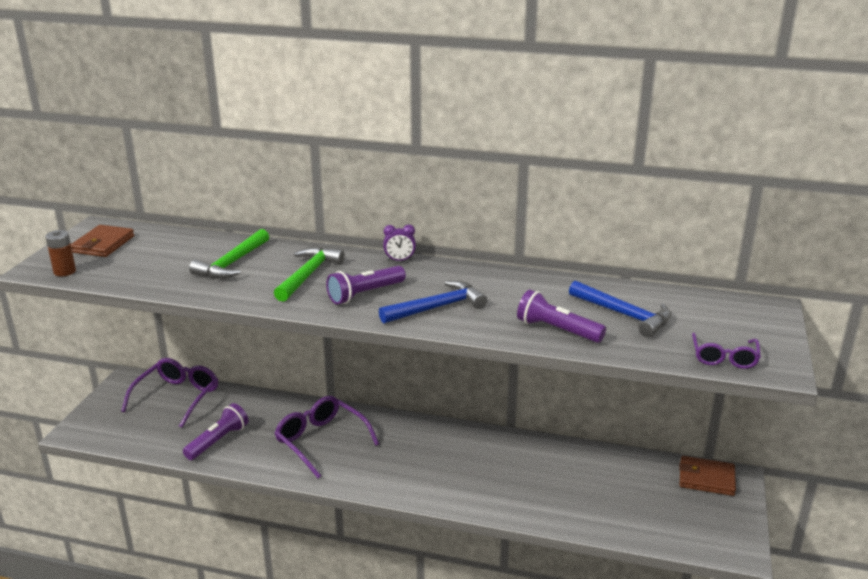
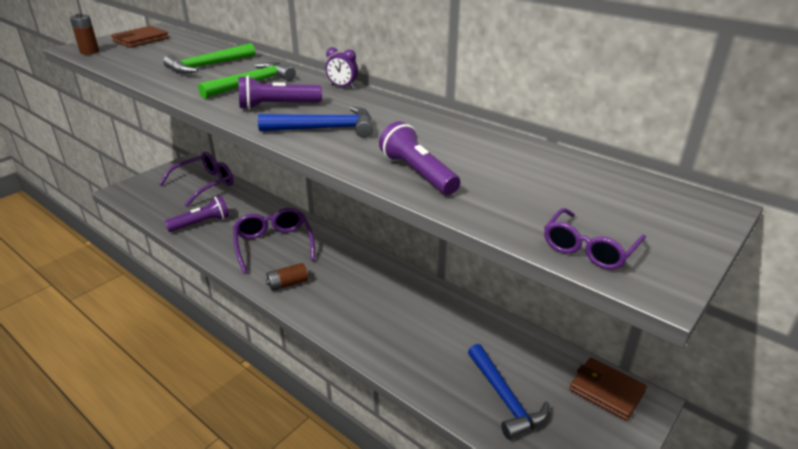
camera: 25 degrees right, 5 degrees up
blue hammer [569,280,671,337] -> blue hammer moved to [468,344,549,440]
none -> brown battery [266,263,308,291]

